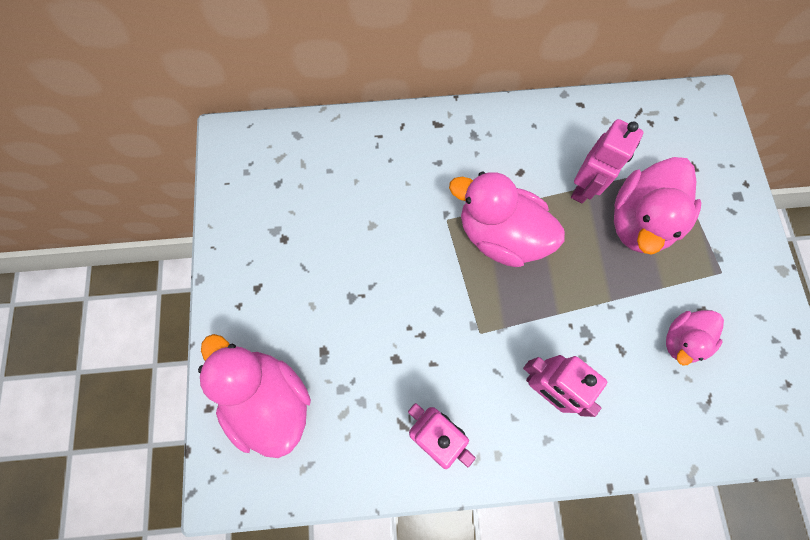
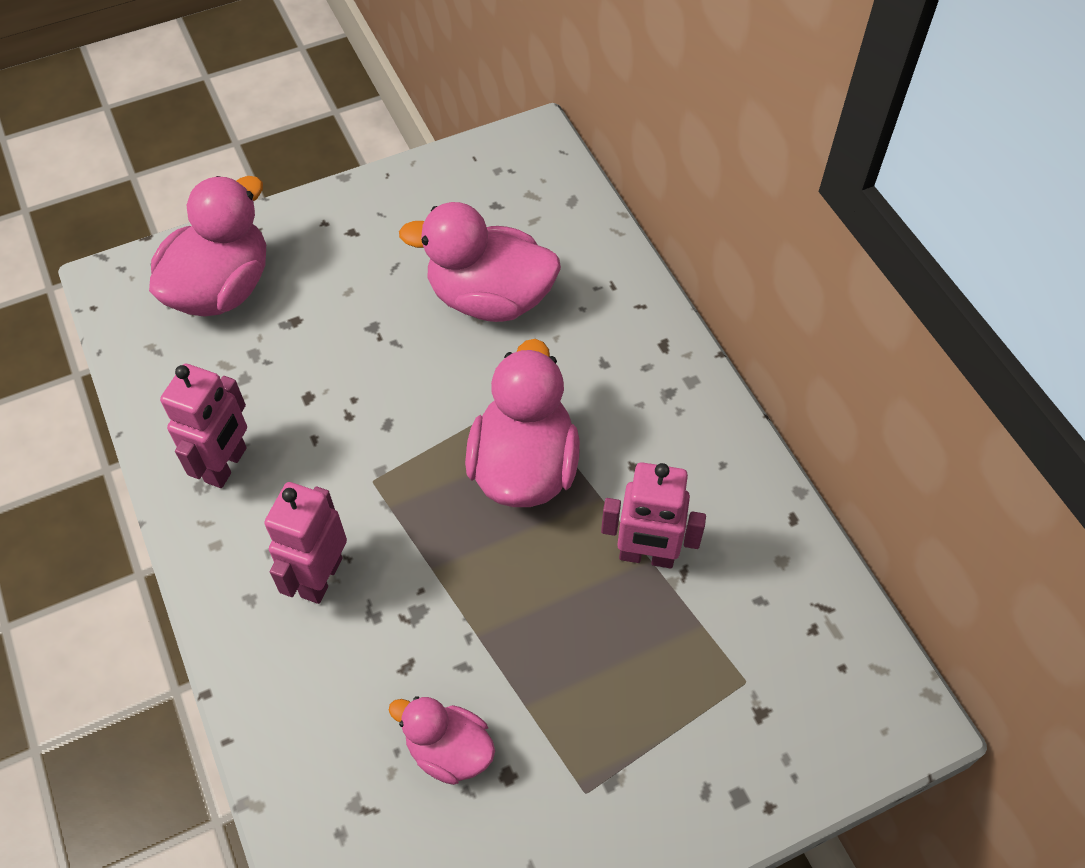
camera: 70 degrees right, 15 degrees down
pink duck [614,157,701,255] -> pink duck moved to [399,202,561,322]

